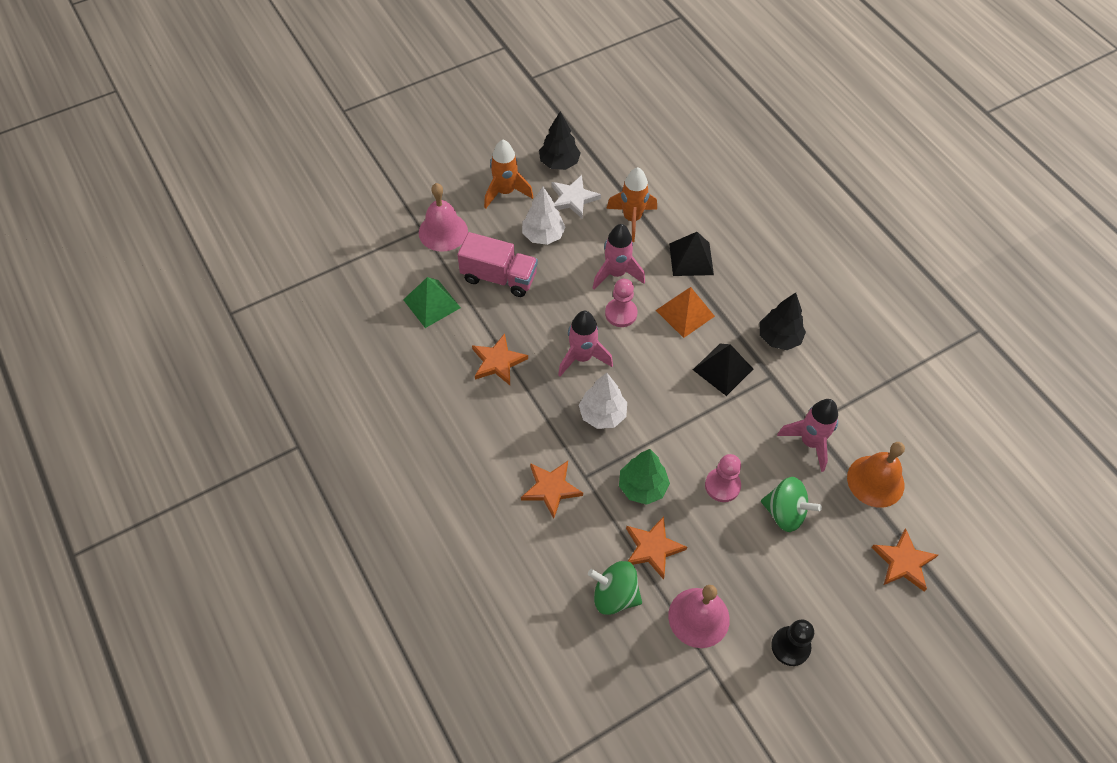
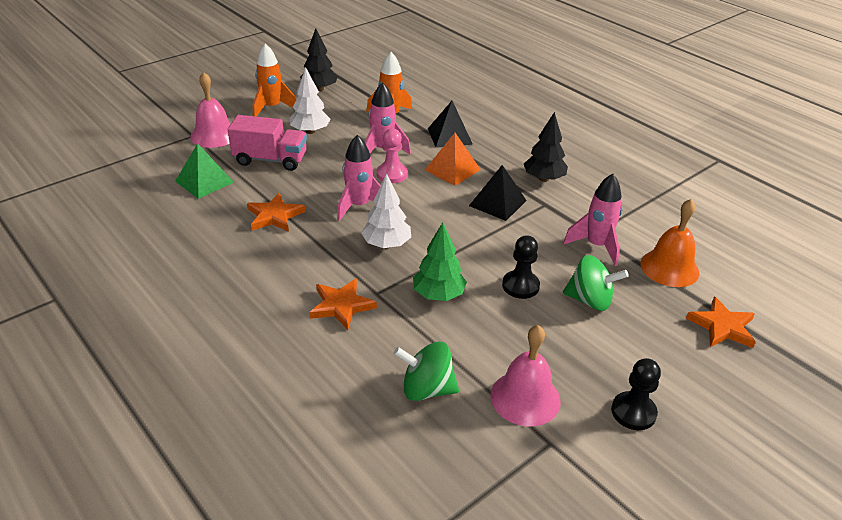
camera: 10 degrees left, 20 degrees down
white star [551,175,601,218] -> none
orange star [626,516,687,580] -> none
pink pawn [705,454,741,502] -> black pawn [502,235,540,299]

